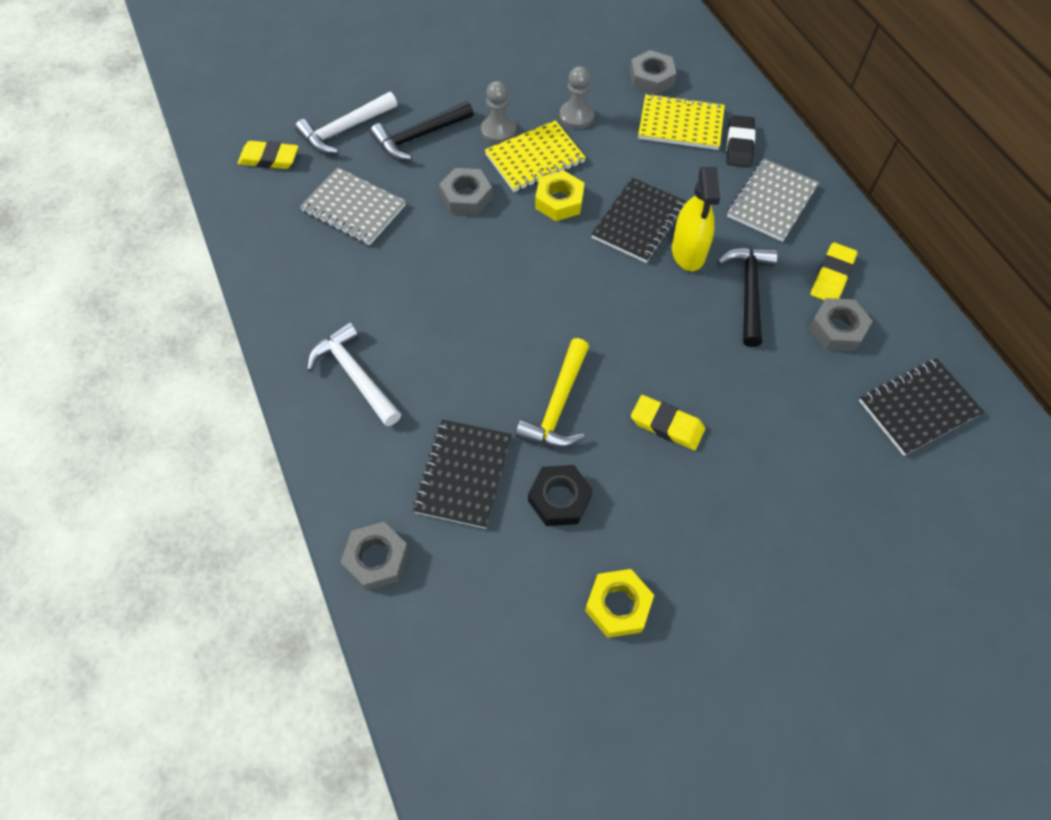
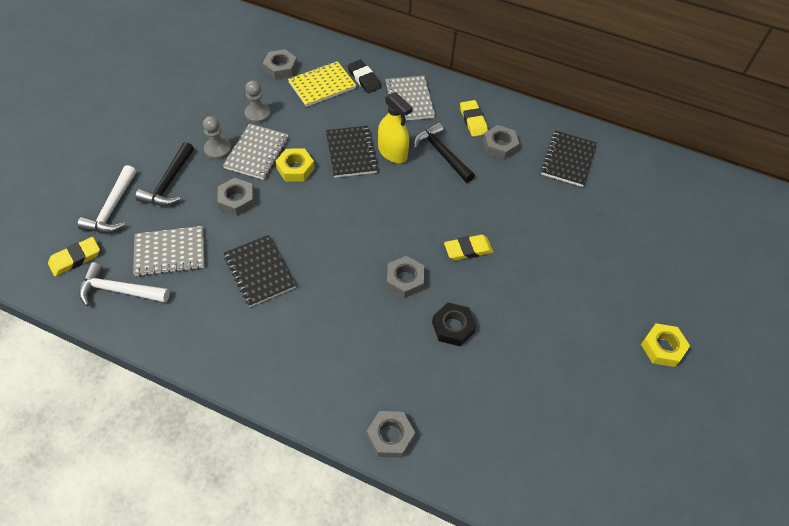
camera: 45 degrees left, 5 degrees down
white hammer [307,322,401,426] -> white hammer moved to [79,262,170,306]
black notebook [413,419,512,529] -> black notebook moved to [224,235,296,307]
yellow notebook [485,120,586,192] -> grey notebook [223,123,289,180]
yellow hammer [515,338,589,448] -> grey nut [386,256,424,298]
yellow nut [585,569,654,638] -> yellow nut moved to [641,323,690,367]

